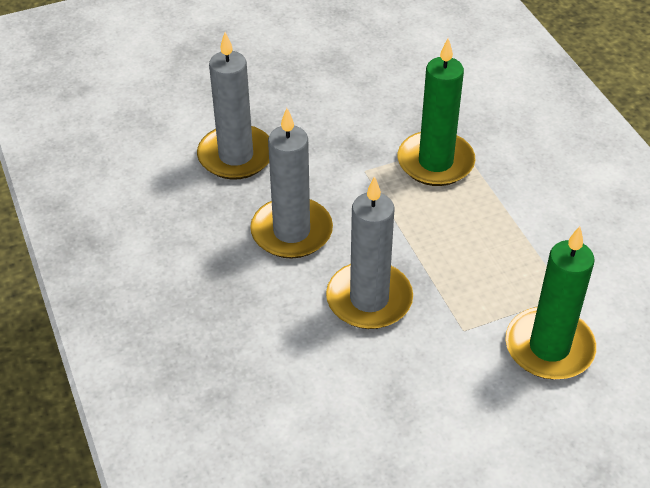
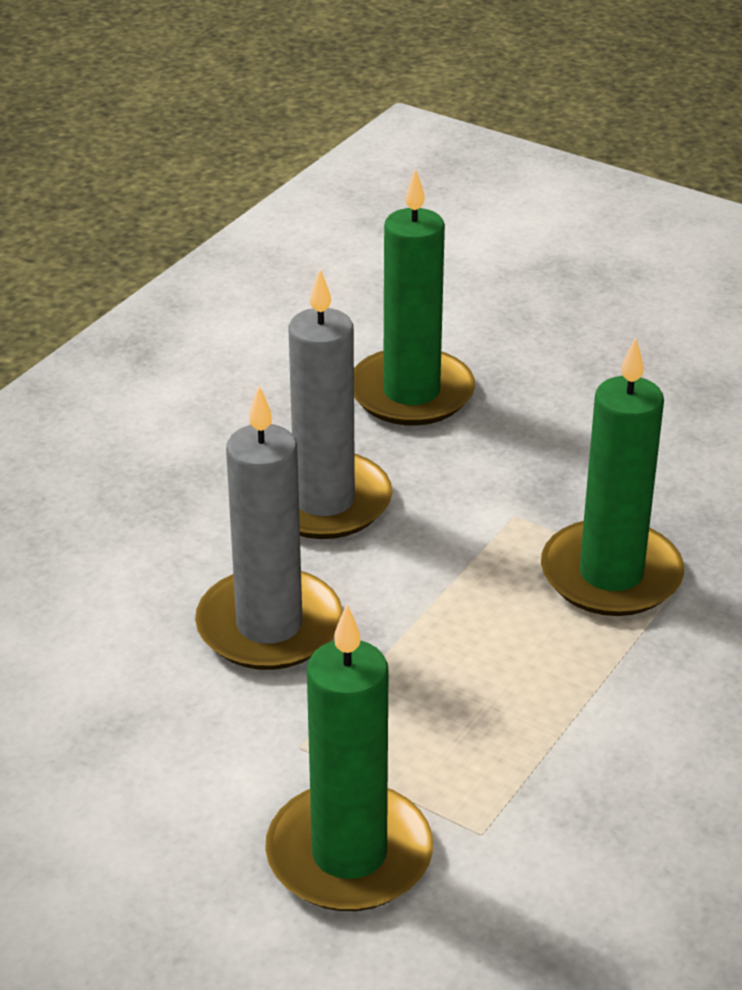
camera: 55 degrees right, 10 degrees down
grey candle [197,32,269,180] -> green candle [354,168,475,426]

